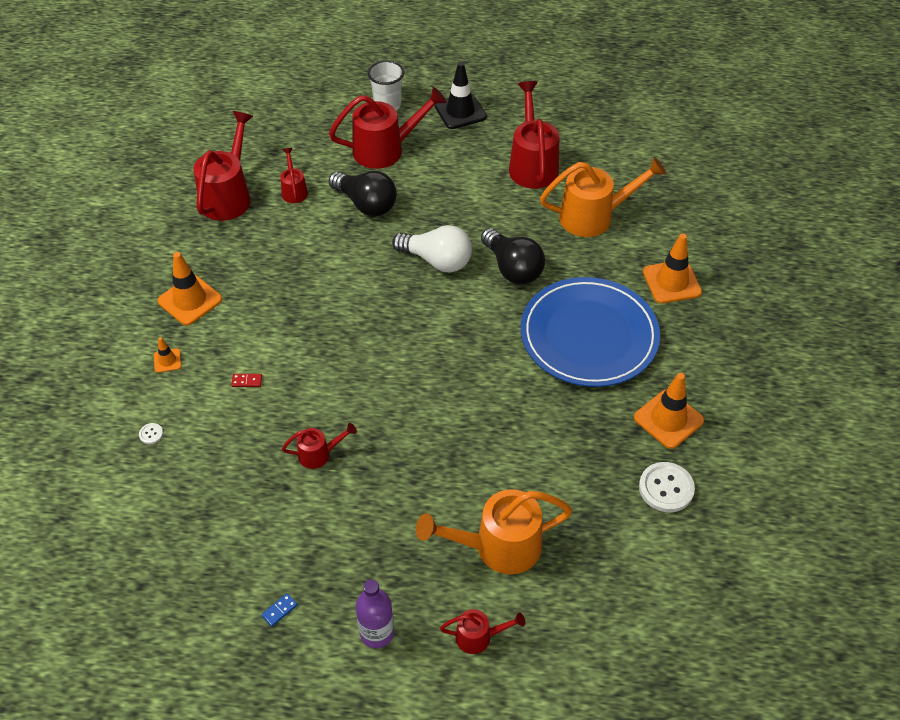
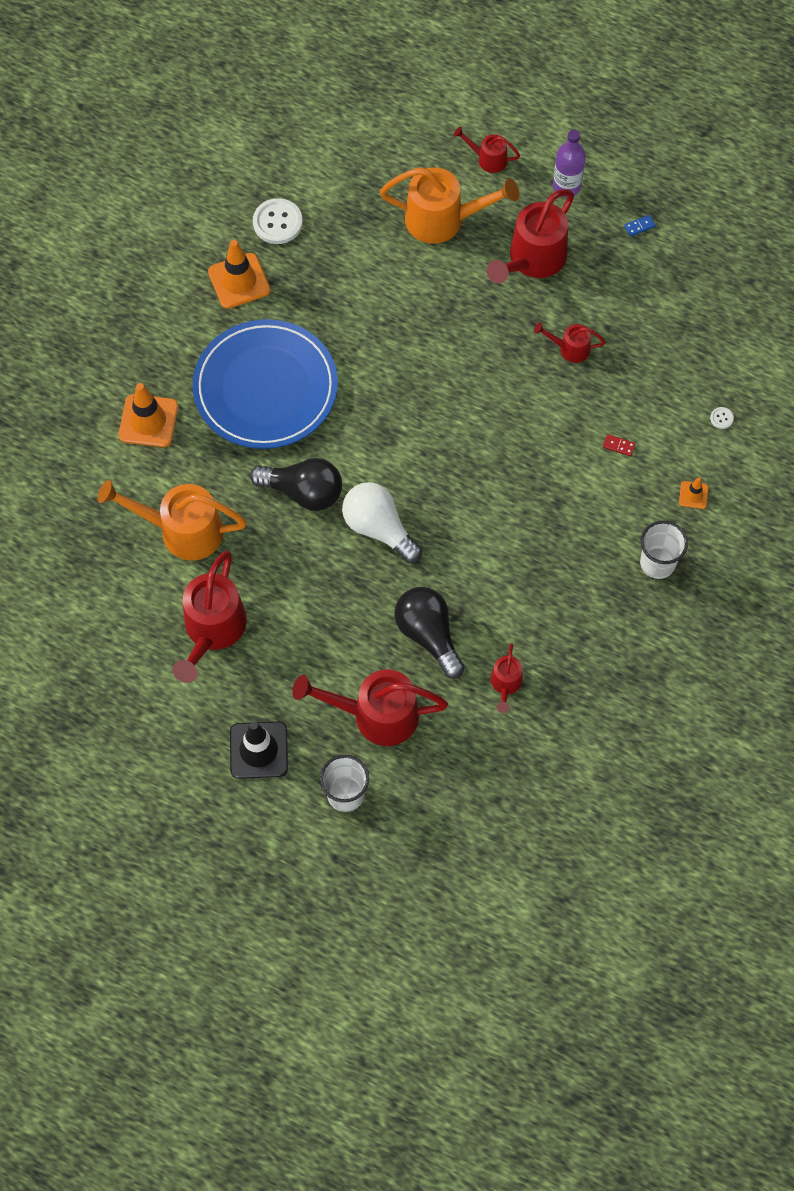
camera: 160 degrees left, 15 degrees up
orange traffic cone [157,252,222,326] -> white cup [640,521,688,579]
red watering can [193,111,253,221] -> red watering can moved to [487,189,574,284]
black light bulb [481,228,545,285] -> black light bulb turned 120 degrees clockwise [250,458,342,511]

